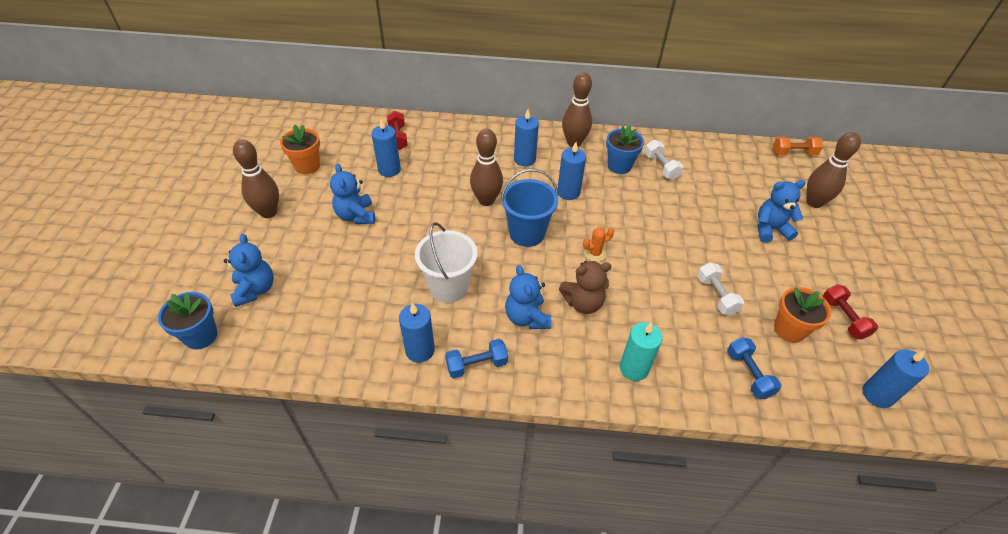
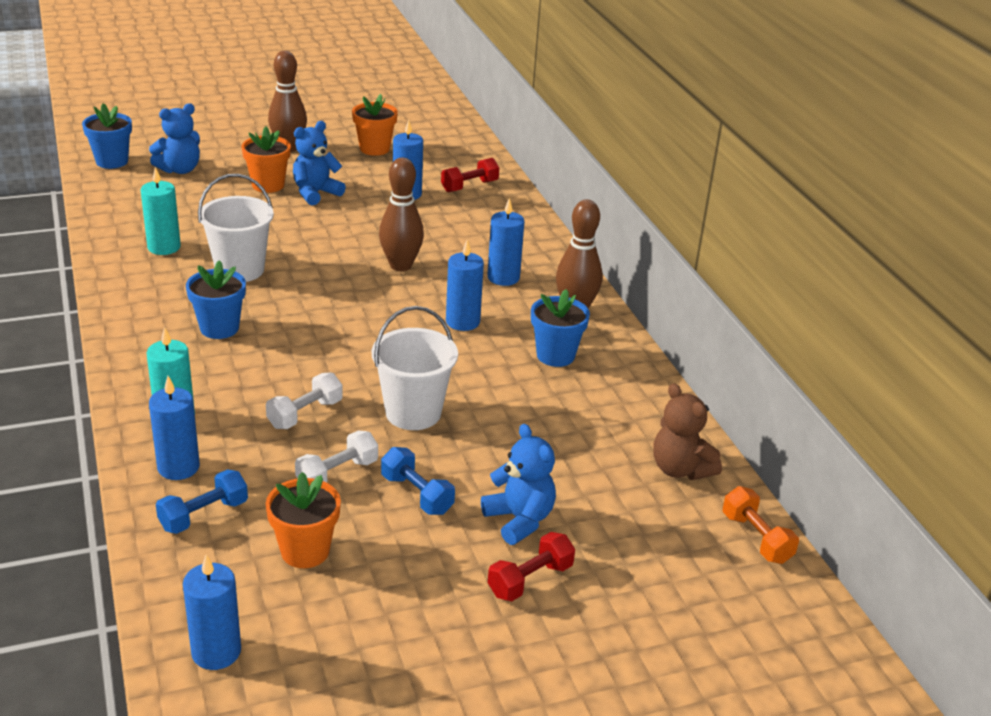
camera: 65 degrees right, 15 degrees down
blue candle [399,303,435,363] -> blue candle moved to [149,376,200,480]
blue dumbbell [445,339,508,378] -> blue dumbbell moved to [381,447,455,515]
blue bucket [501,169,558,247] -> none
blue teddy bear [505,265,551,329] -> blue flower pot [186,260,246,339]
brown teddy bear [559,261,612,314] -> brown teddy bear moved to [653,383,722,480]
orange cactus [583,227,614,262] -> none
white dumbbell [644,140,683,180] -> white dumbbell moved to [266,373,343,429]
brown bowling pin [806,132,861,208] -> none
red dumbbell [823,284,878,340] -> red dumbbell moved to [488,532,575,601]
none -> turquoise candle [141,167,181,255]
none -> orange flower pot [241,126,291,193]
none -> white bucket [372,306,458,430]

